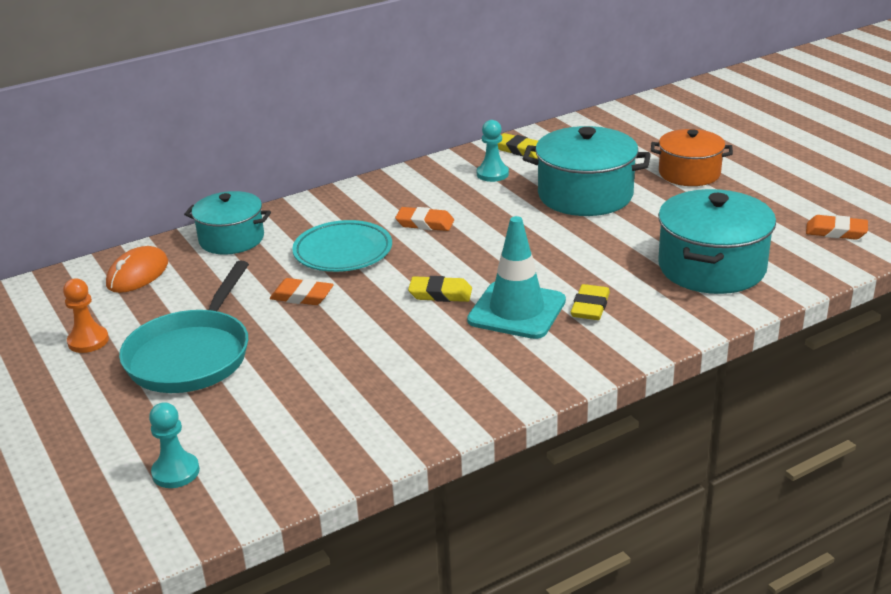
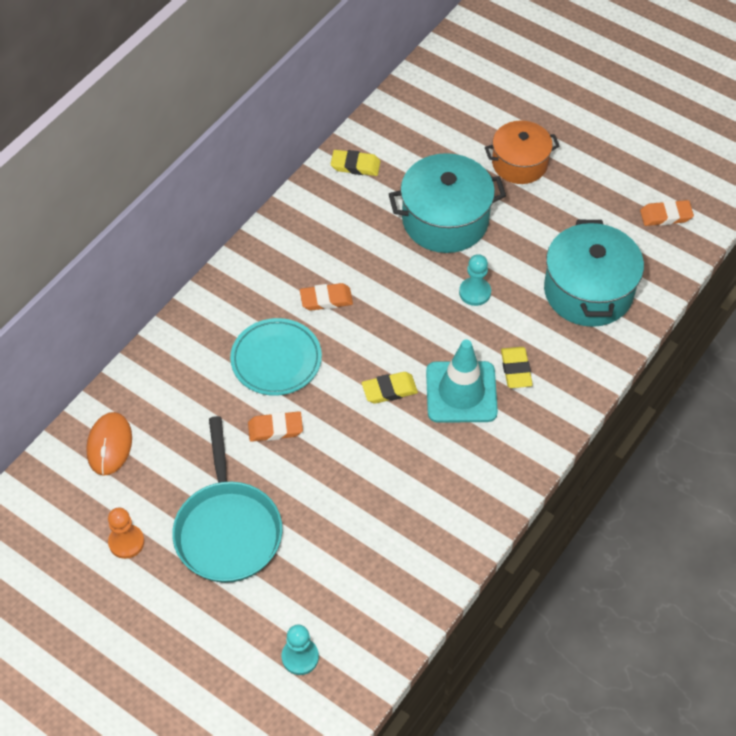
camera: 25 degrees left, 25 degrees up
turquoise pot [184,191,271,255] -> none
turquoise pawn [477,120,509,182] -> turquoise pawn moved to [459,254,491,306]

